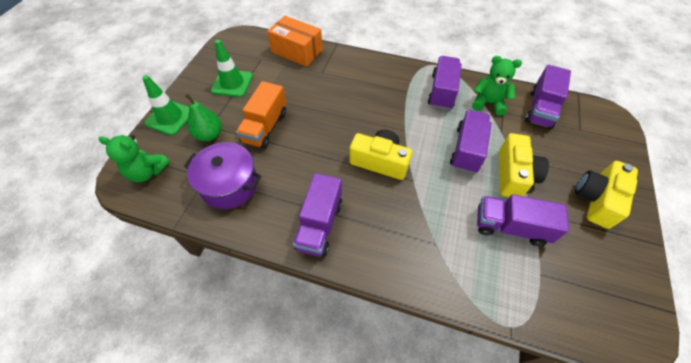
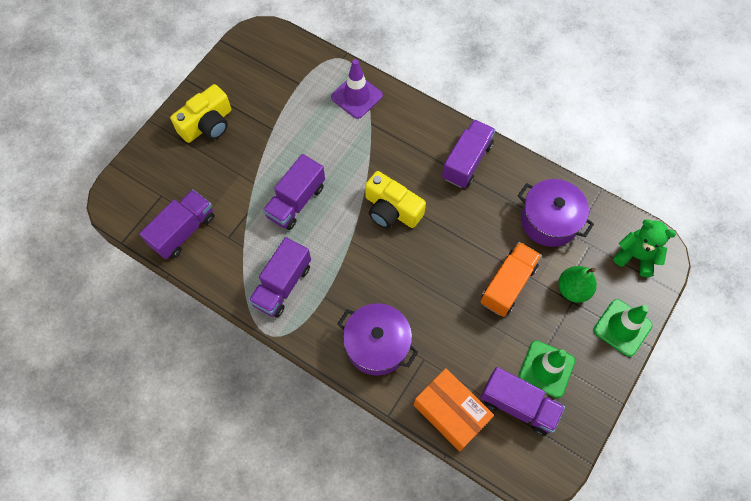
camera: 165 degrees left, 10 degrees up
green teddy bear [472,56,522,115] -> none
purple truck [477,194,569,246] -> purple truck moved to [480,367,565,436]
yellow camera [499,133,549,197] -> none
none -> purple traffic cone [331,59,383,119]
none -> purple pot [337,303,418,376]

